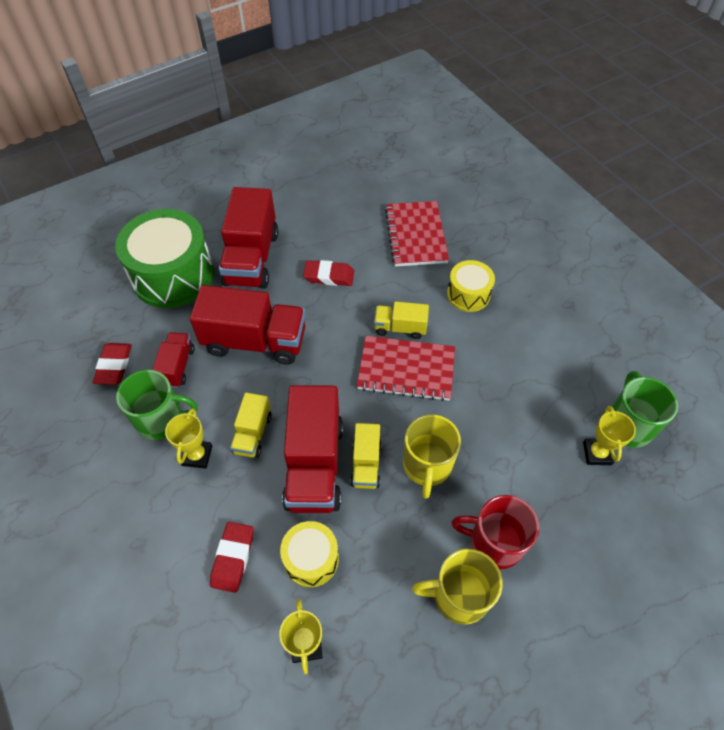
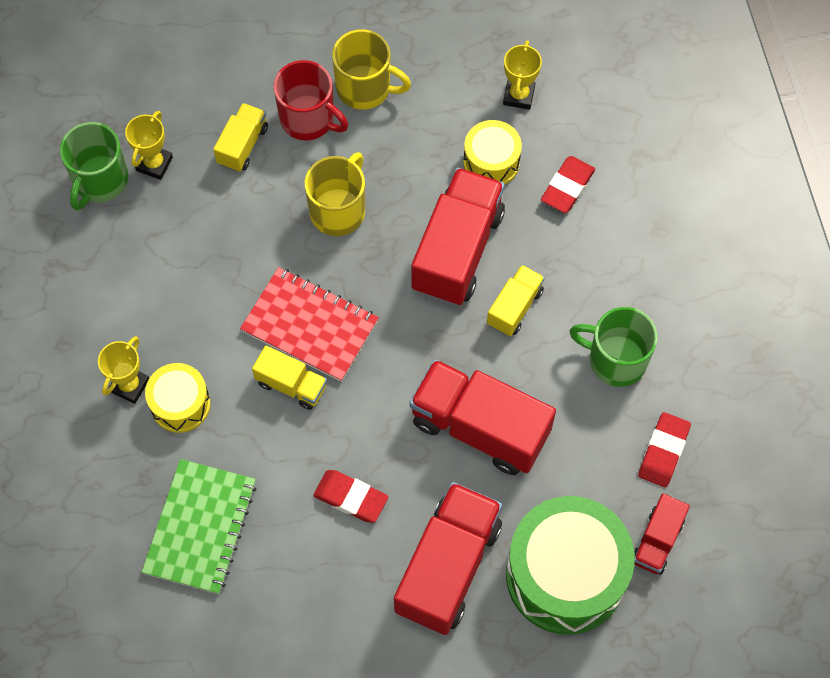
camera: 160 degrees left, 10 degrees up
red truck [152,332,195,388] -> red truck moved to [634,494,690,575]
yellow trophy [165,408,212,469] -> yellow trophy moved to [98,336,149,404]
yellow truck [350,423,382,489] -> yellow truck moved to [213,103,268,172]
red notebook [385,201,449,267] -> green notebook [142,459,256,594]

